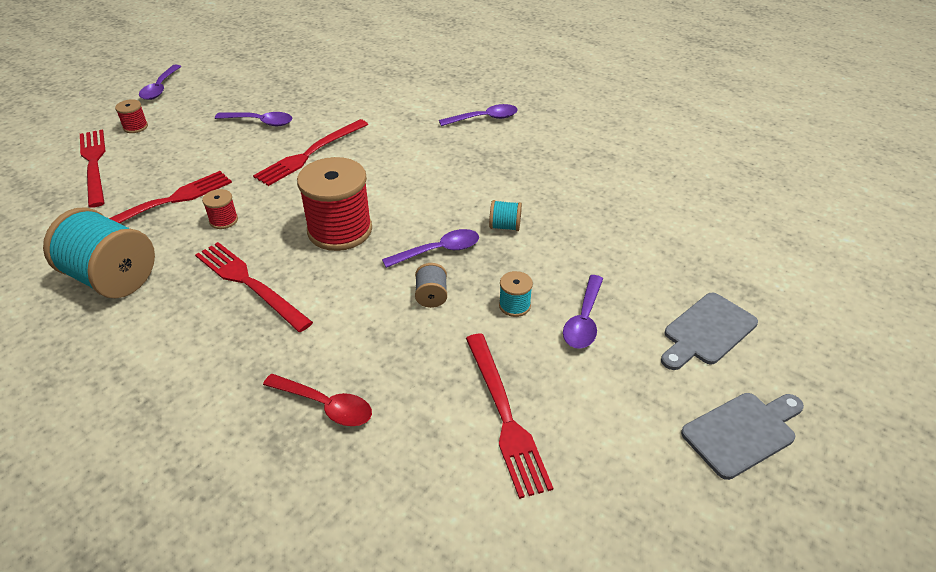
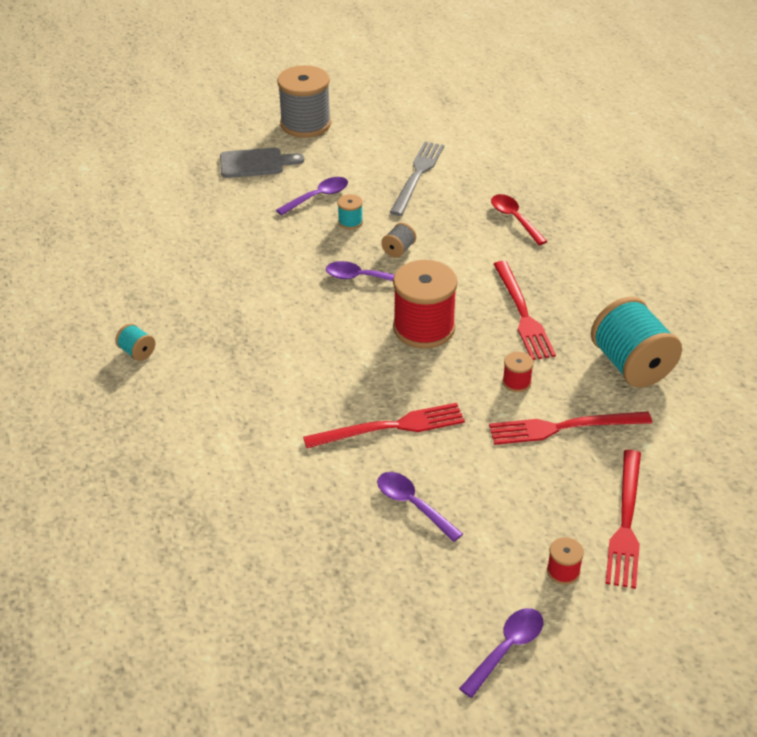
camera: 145 degrees left, 0 degrees up
purple spoon [439,104,518,126] -> none
red fork [466,334,553,499] -> grey fork [390,142,444,216]
turquoise spool [489,200,522,231] -> turquoise spool moved to [115,323,155,361]
grey cutting board [681,393,804,480] -> grey spool [277,65,331,138]

